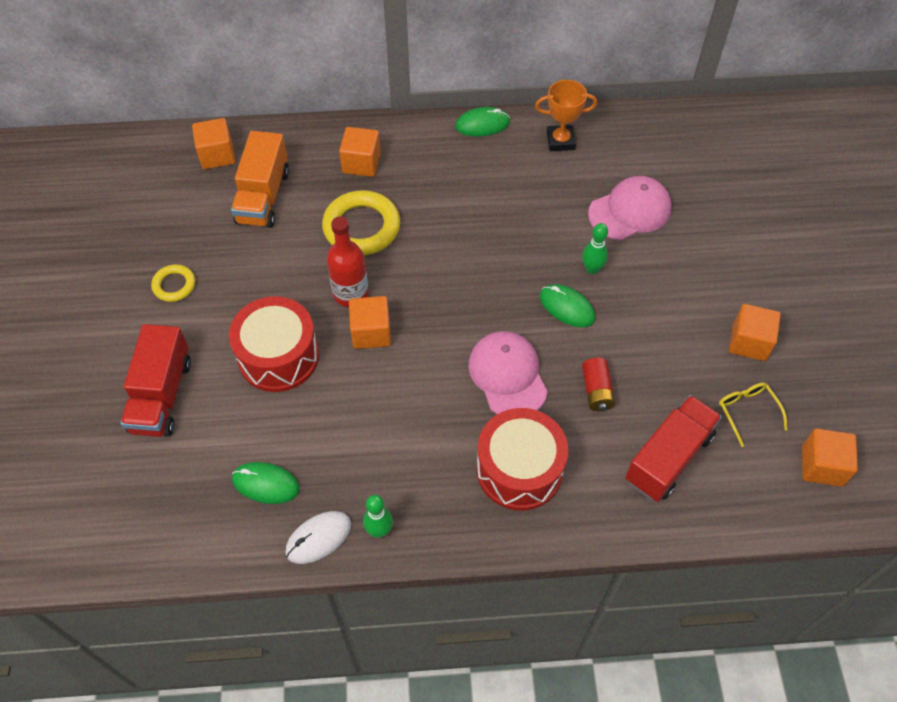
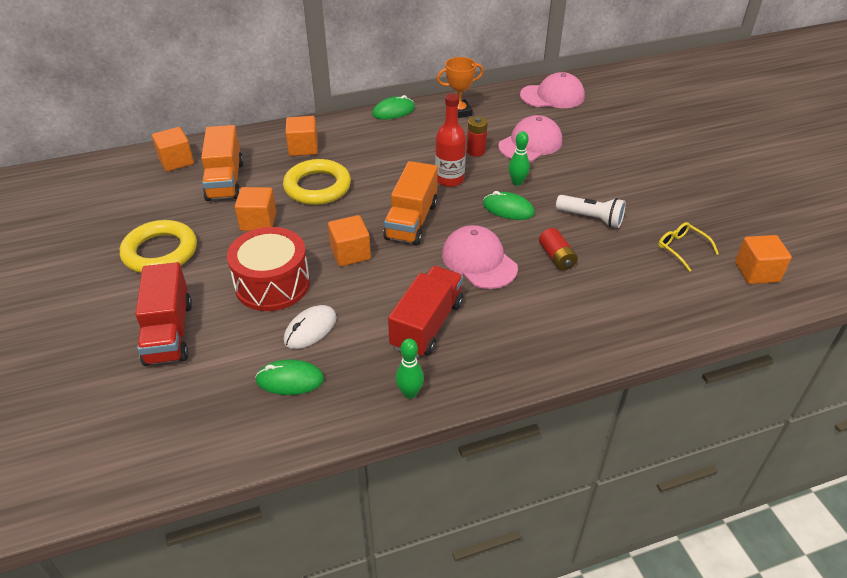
camera: 15 degrees left, 15 degrees down
yellow ring [151,264,195,302] -> yellow ring [120,220,197,273], size x1.86
white mouse [285,511,351,564] -> white mouse moved to [284,305,337,349]
red bottle [327,216,368,307] -> red bottle moved to [435,93,466,187]
red drum [477,408,568,510] -> none
red truck [625,395,722,502] -> red truck moved to [388,266,463,358]
orange cube [729,304,781,361] -> orange cube moved to [235,187,277,231]
none -> orange truck [383,161,438,245]
none -> red battery [467,116,488,156]
none -> pink cap [520,72,585,108]
none -> white flashlight [556,195,626,228]

